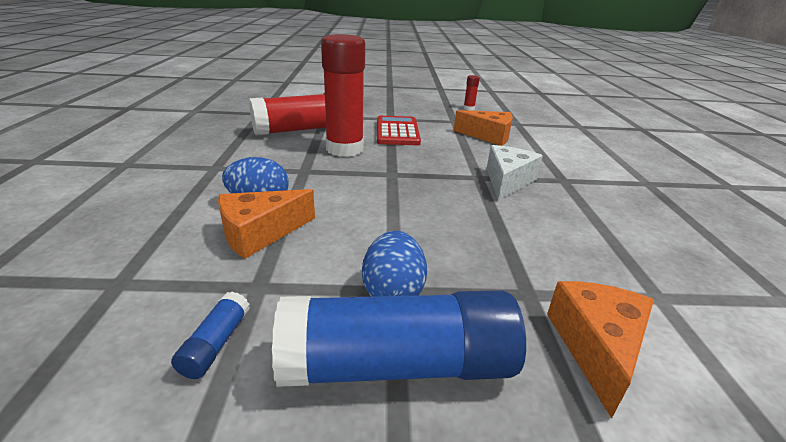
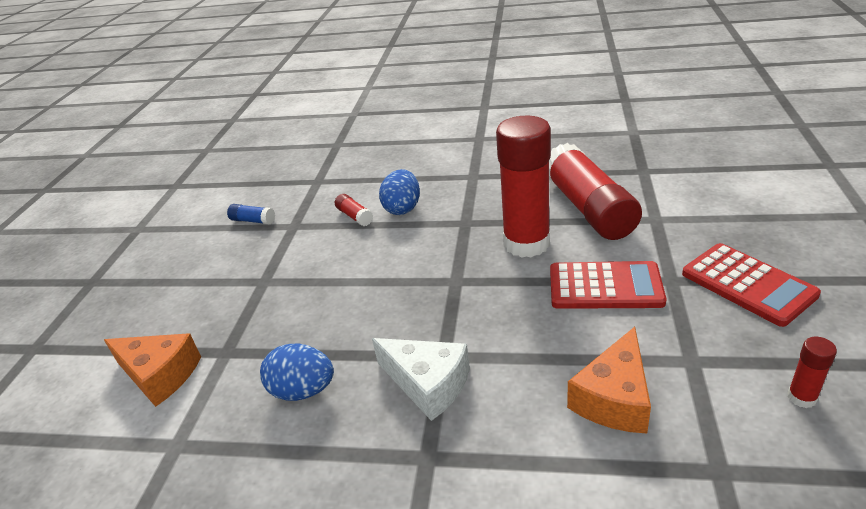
camera: 105 degrees right, 5 degrees up
orange cheese [218,189,315,259] -> red glue stick [335,194,373,226]
blue glue stick [272,290,526,387] -> none
blue egg [362,231,427,297] -> blue egg moved to [260,344,334,401]
none -> red calculator [682,243,821,327]

